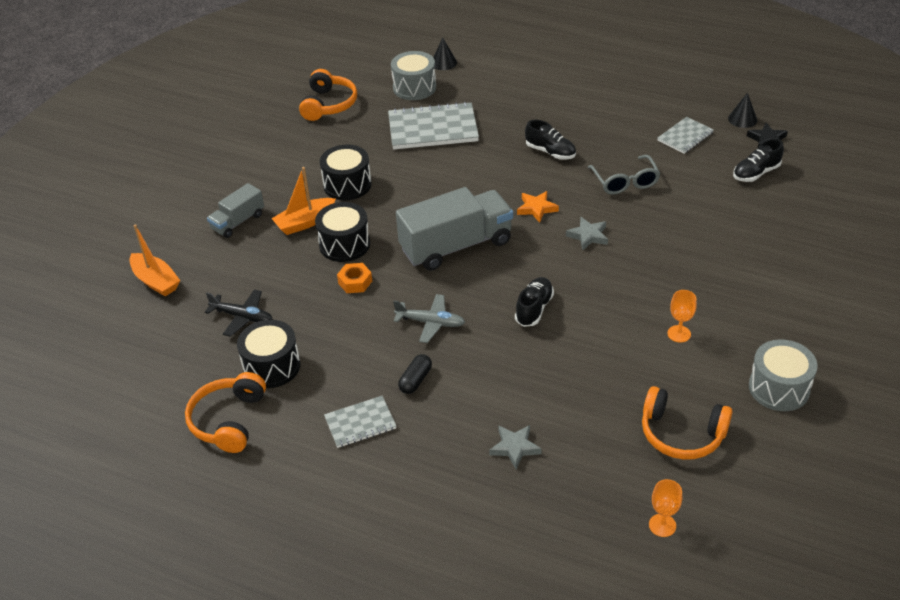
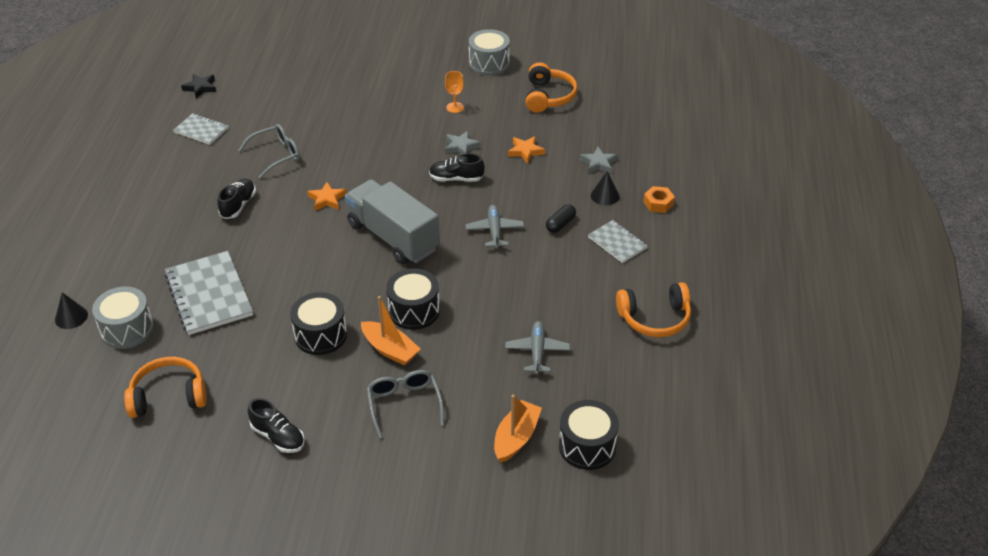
camera: 110 degrees left, 0 degrees up
black plane [205,289,273,337] -> grey plane [505,321,570,375]
grey truck [207,183,264,238] -> grey glasses [367,370,444,439]
black drum [237,320,300,388] -> black drum moved to [559,400,619,470]
orange nut [337,263,372,293] -> orange nut moved to [643,186,675,213]
black capsule [398,354,432,394] -> black capsule turned 60 degrees counterclockwise [546,204,576,233]
grey star [566,217,608,251] -> grey star moved to [445,131,481,154]
orange goblet [649,479,682,537] -> none
black cone [728,93,757,128] -> black cone moved to [591,171,620,205]
black shoe [733,139,784,182] -> black shoe moved to [248,398,305,453]
none -> orange star [508,136,545,164]

